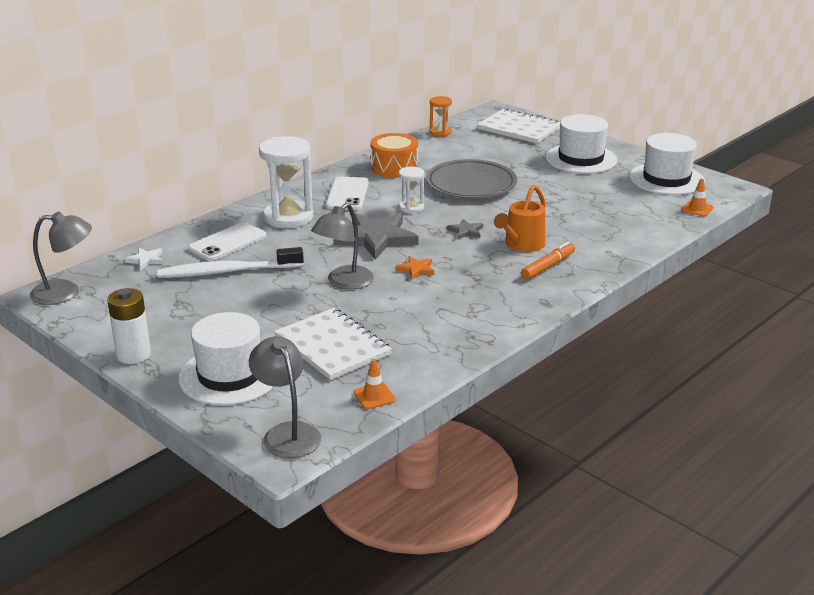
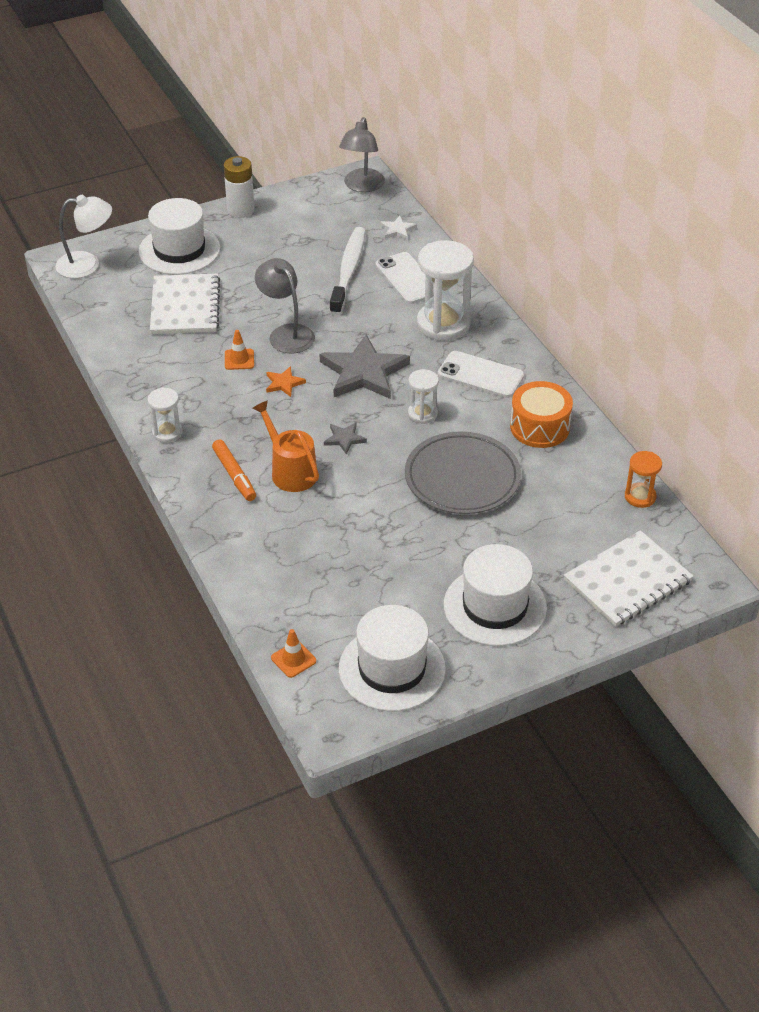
camera: 110 degrees right, 15 degrees up
grey lamp [249,336,321,458] -> white lamp [55,195,112,278]
white notebook [274,308,392,380] -> white notebook turned 75 degrees counterclockwise [150,274,220,334]
orange traffic cone [354,359,396,409] -> orange traffic cone moved to [225,330,254,370]
none -> white hourglass [148,387,183,443]

